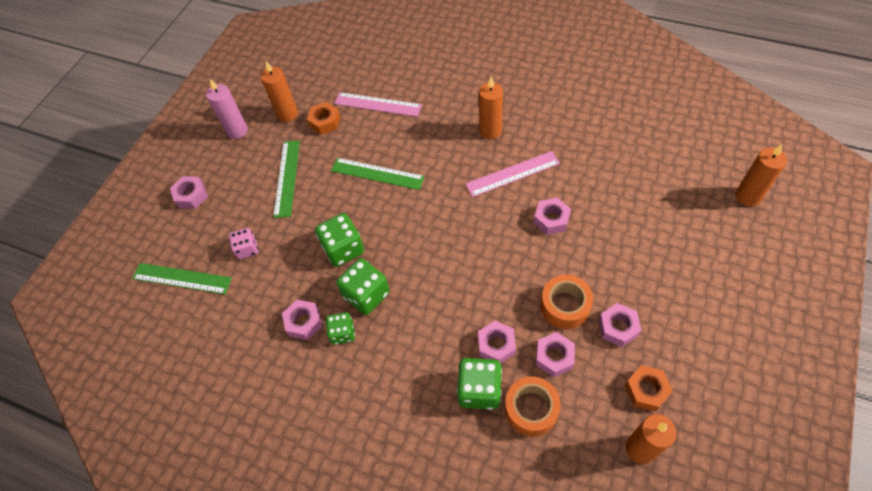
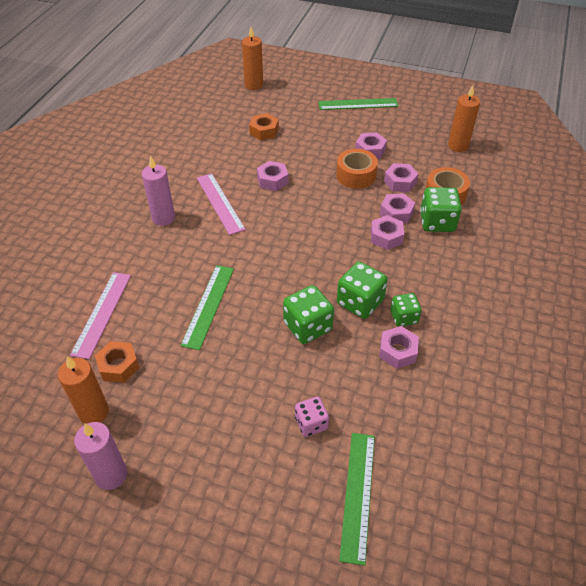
camera: 100 degrees left, 10 degrees down
pink nut [170,176,208,209] -> pink nut moved to [371,215,404,250]
green ruler [273,141,300,218] -> green ruler moved to [318,98,399,110]
orange candle [479,77,503,139] -> pink candle [142,156,175,226]
orange nut [624,365,673,411] -> orange nut moved to [249,113,279,140]

